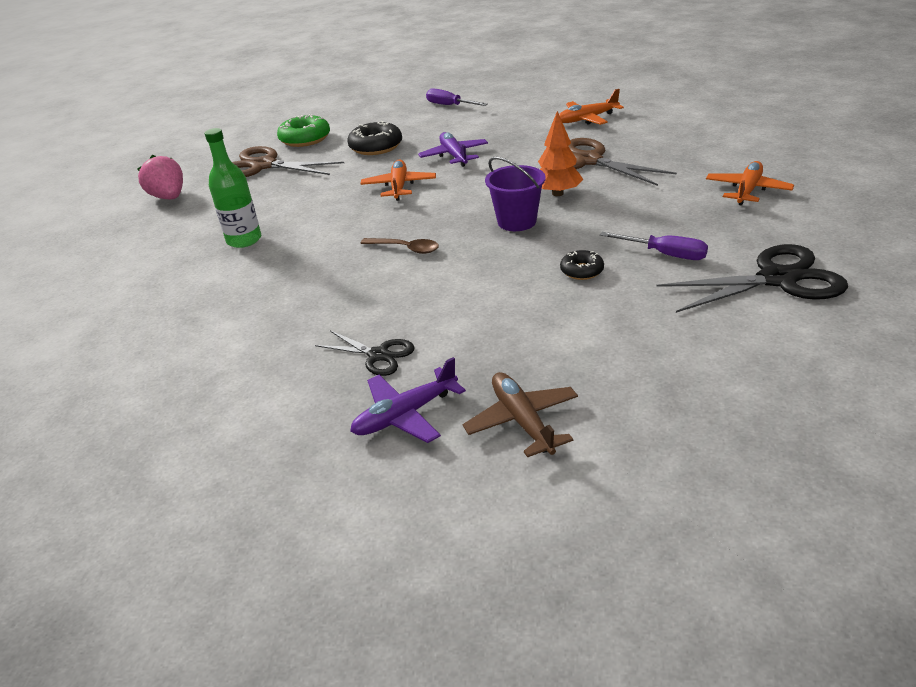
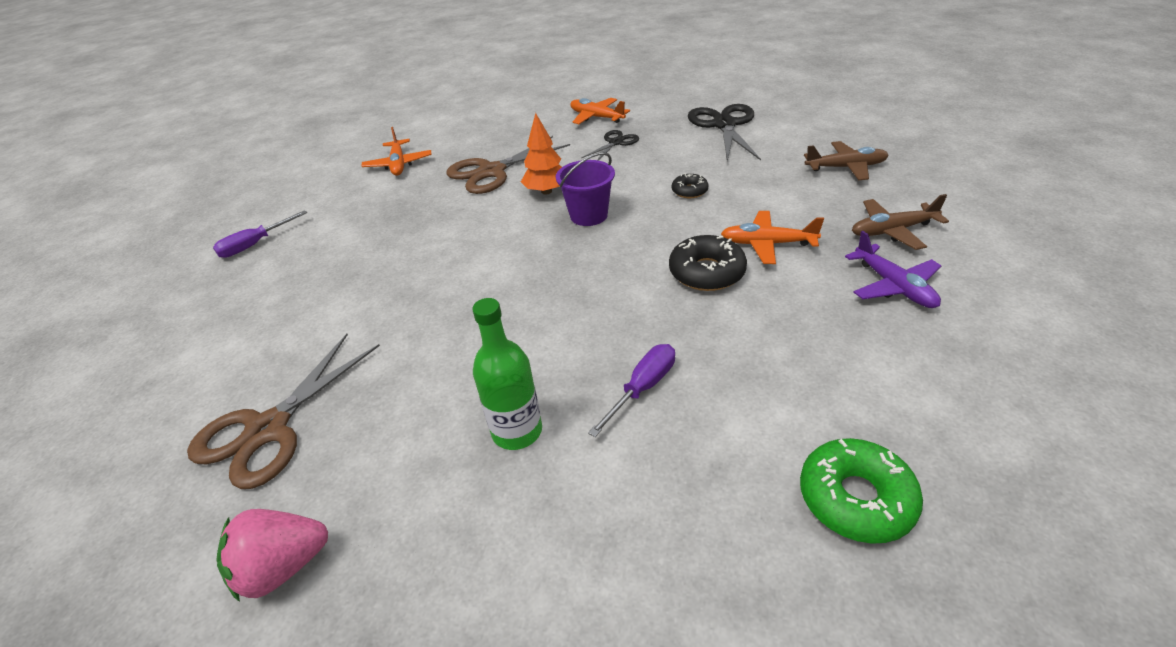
camera: 80 degrees left, 5 degrees up
green donut [277,114,330,147] -> green donut moved to [800,438,923,544]
black scissors [315,331,415,376] -> black scissors moved to [581,130,639,160]
black donut [347,121,402,155] -> black donut moved to [669,235,747,291]
orange plane [360,160,436,201] -> orange plane moved to [721,211,824,264]
brown spoon [360,238,439,254] -> none
purple plane [418,132,488,167] -> none
purple screwdriver [600,232,708,260] -> purple screwdriver moved to [588,344,675,437]
none -> brown plane [804,141,889,180]

